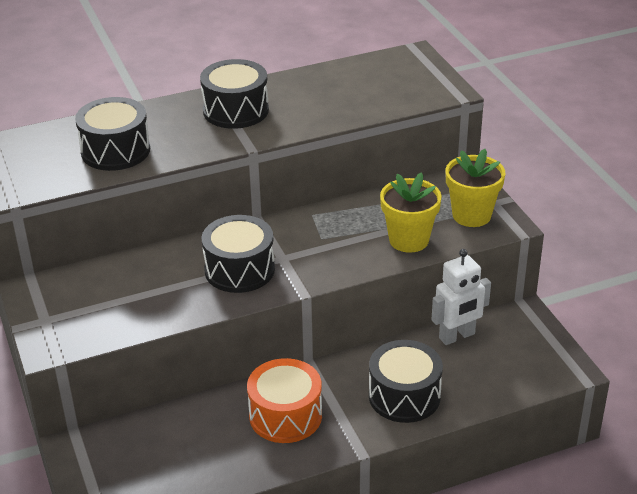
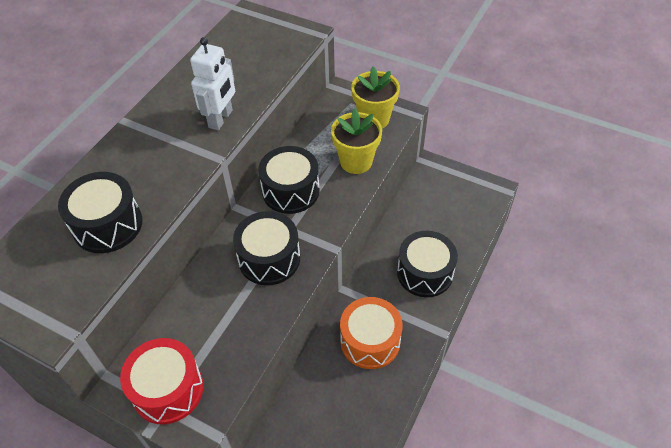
camera: 40 degrees left, 15 degrees up
black drum [200,59,269,129] -> black drum moved to [258,146,320,214]
white robot [432,249,491,345] -> white robot moved to [190,37,235,130]
none -> red drum [120,338,203,424]

